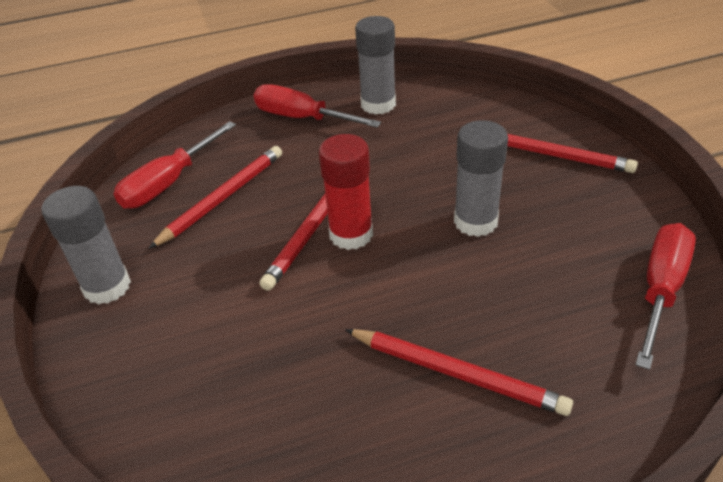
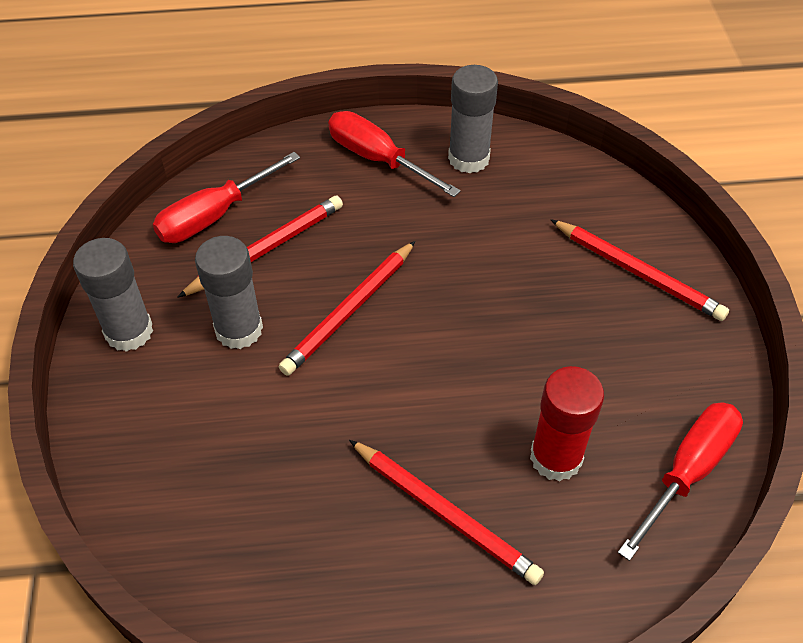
camera: 10 degrees right, 10 degrees up
red glue stick [319,134,373,250] -> red glue stick moved to [530,366,604,482]
grey glue stick [454,120,508,237] -> grey glue stick moved to [195,236,263,349]

